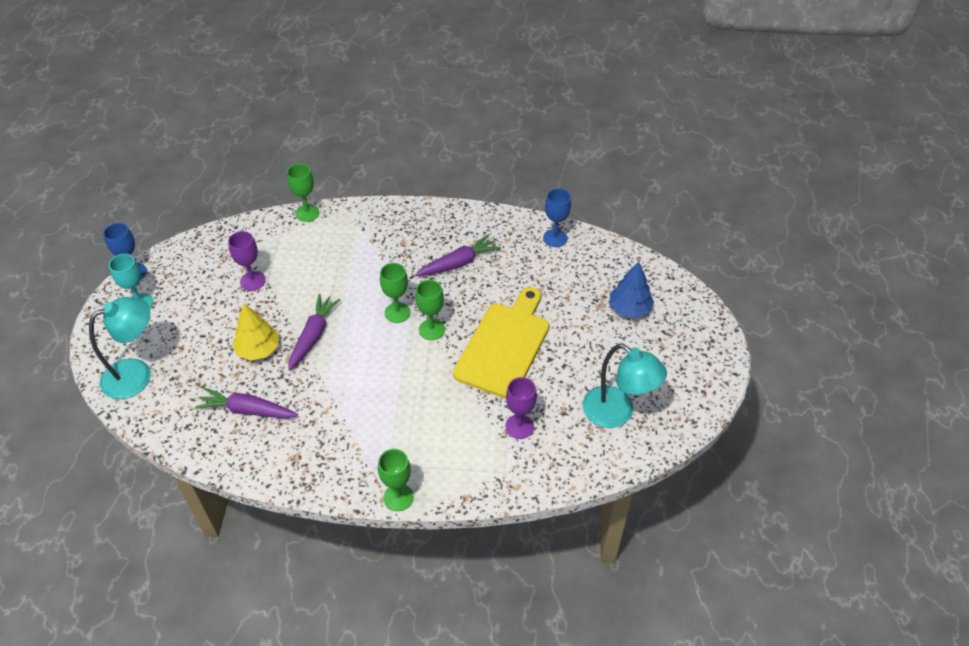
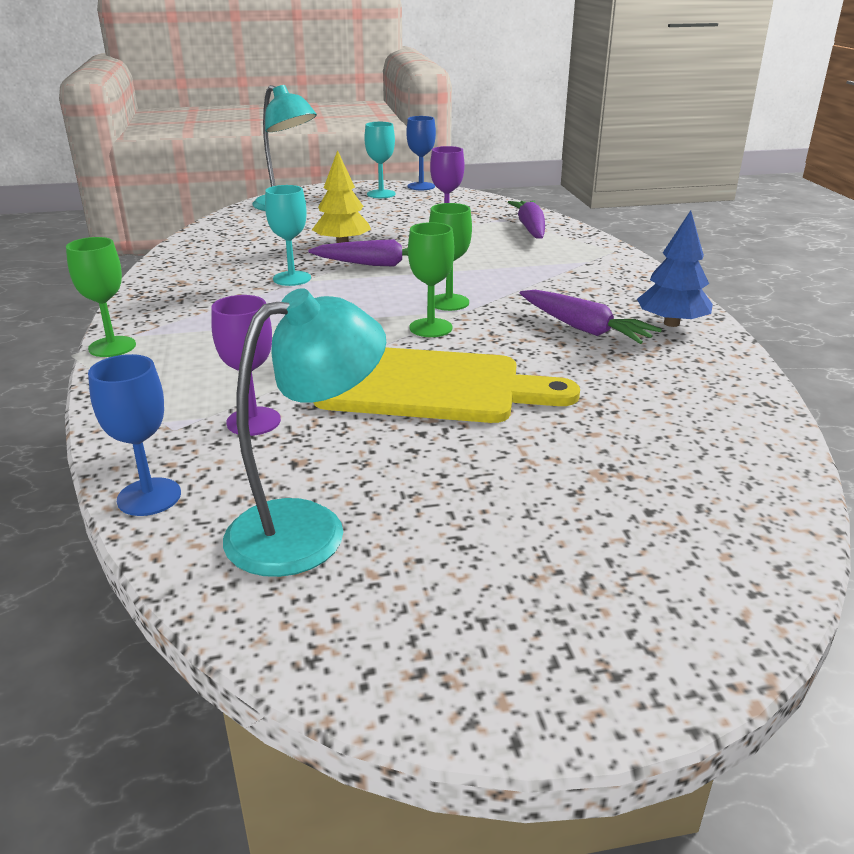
camera: 75 degrees right, 20 degrees down
purple carrot [195,387,298,418] -> purple carrot moved to [508,201,545,239]
green goblet [287,164,319,222] -> none
blue goblet [543,188,571,247] -> blue goblet moved to [88,354,181,516]
turquoise lamp [583,343,667,428] -> turquoise lamp turned 150 degrees counterclockwise [223,288,386,577]
blue tree [610,262,654,318] -> blue tree moved to [637,211,713,327]
none -> turquoise goblet [265,185,311,286]

